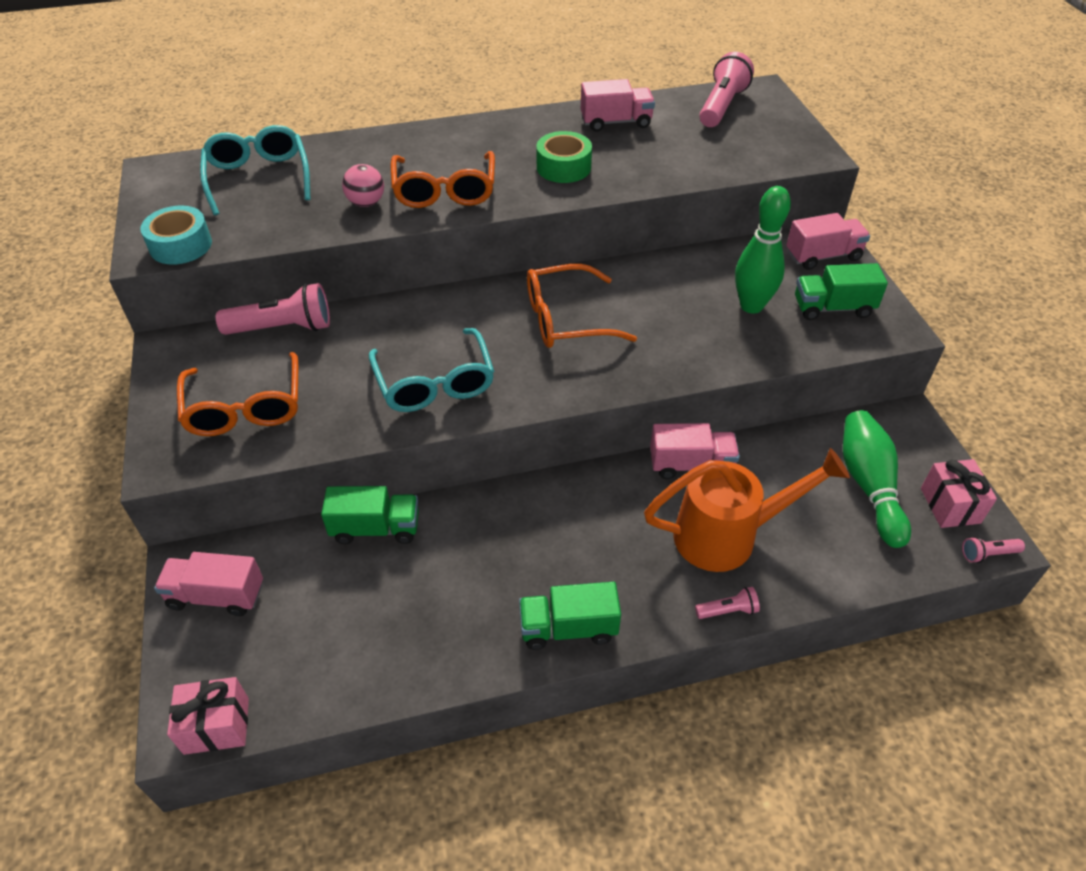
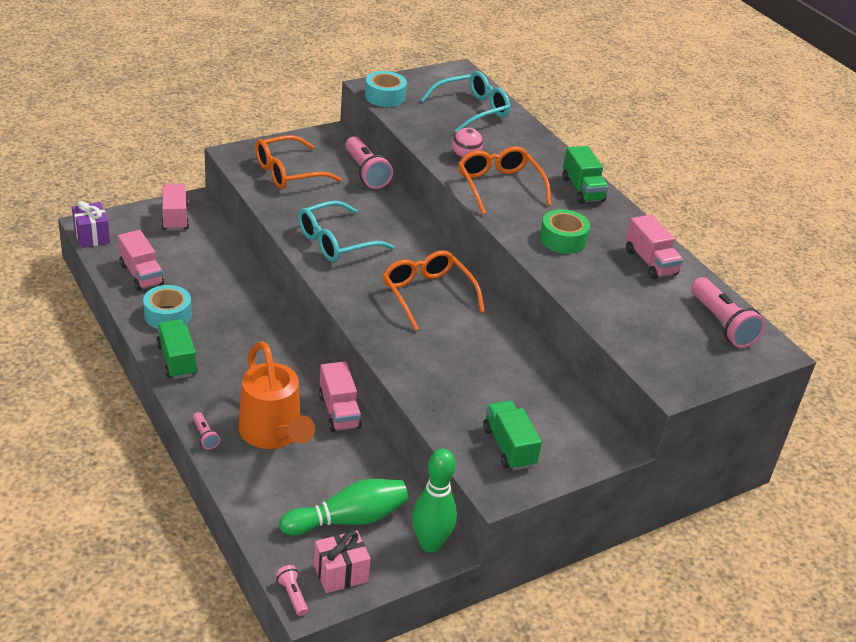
camera: 70 degrees right, 10 degrees down
pink gift [167,677,249,755] -> purple gift [72,201,110,248]
green truck [321,486,419,544] -> green truck moved to [563,146,608,204]
orange glasses [391,151,495,208] -> orange glasses turned 90 degrees clockwise [458,146,551,215]
pink flashlight [699,52,754,127] -> pink flashlight turned 60 degrees clockwise [691,277,765,348]
green bowling pin [735,186,791,314] -> green bowling pin moved to [412,449,457,552]
pink truck [786,213,870,270] -> pink truck moved to [118,230,164,291]
none -> turquoise tape [143,285,192,329]

